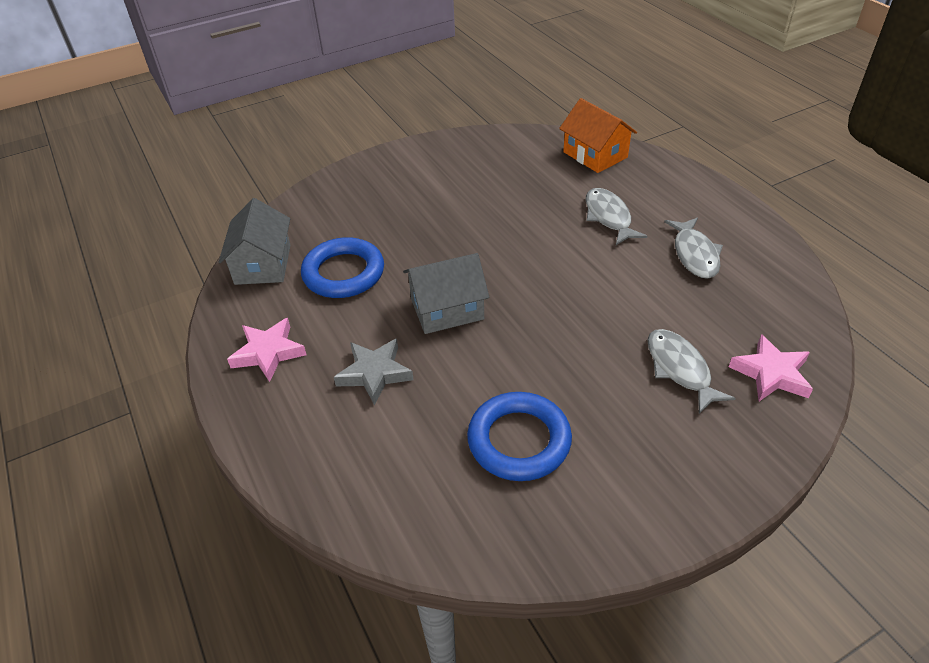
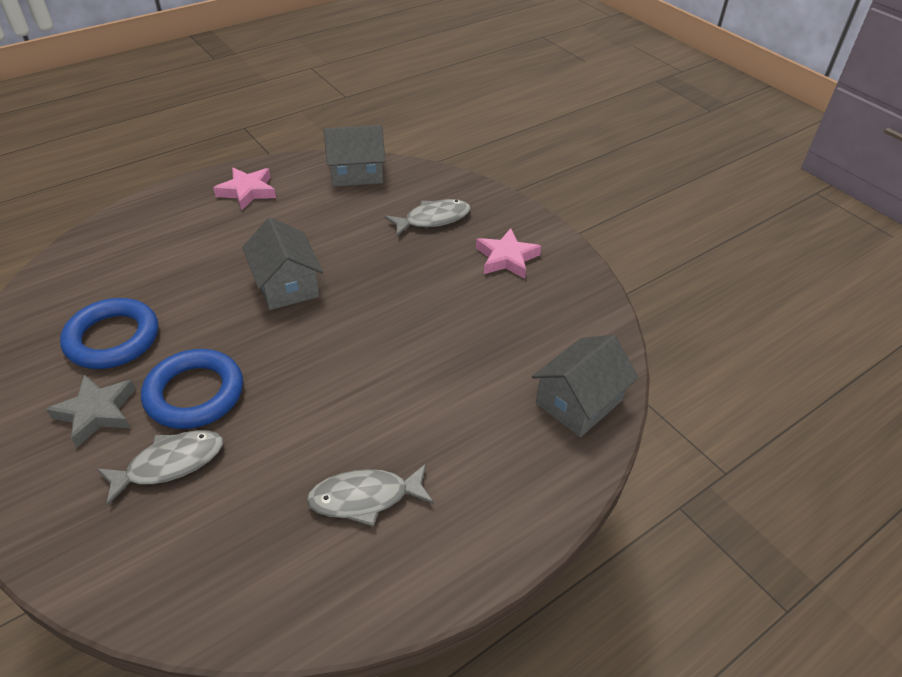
camera: 80 degrees right, 0 degrees up
blue ring [301,237,384,298] -> blue ring moved to [141,349,243,429]
grey star [334,339,414,406] -> grey star moved to [46,374,136,448]
orange house [559,98,637,173] -> grey house [532,335,639,437]
grey fish [586,188,647,245] -> grey fish moved to [385,199,471,236]
pink star [729,334,813,401] -> pink star moved to [476,228,541,279]

